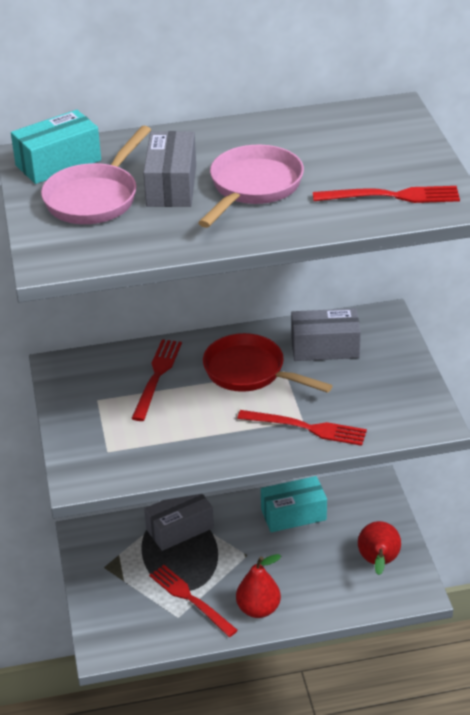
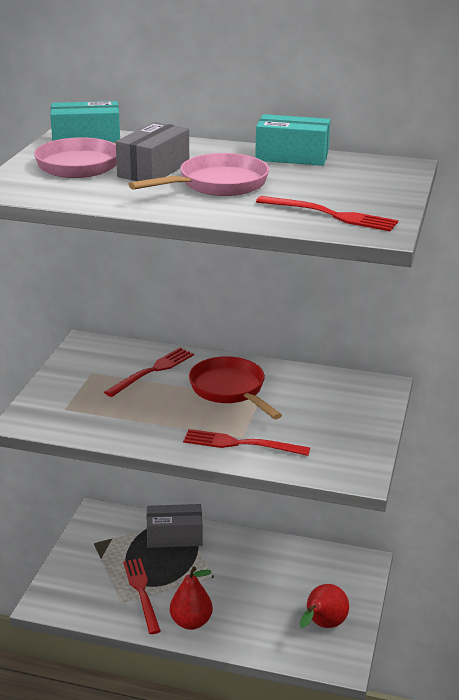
camera: 25 degrees right, 10 degrees down
red fork [237,410,367,446] -> red fork turned 150 degrees clockwise [183,429,310,456]
turquoise box [261,476,327,532] -> turquoise box moved to [255,114,330,166]
grey box [291,308,361,361] -> none

